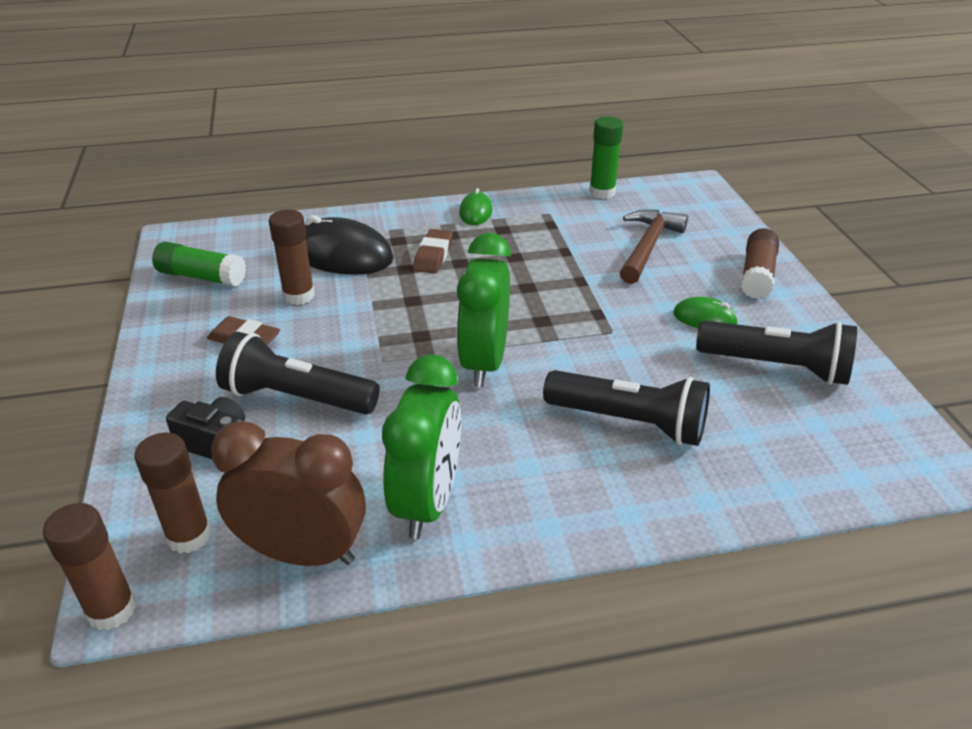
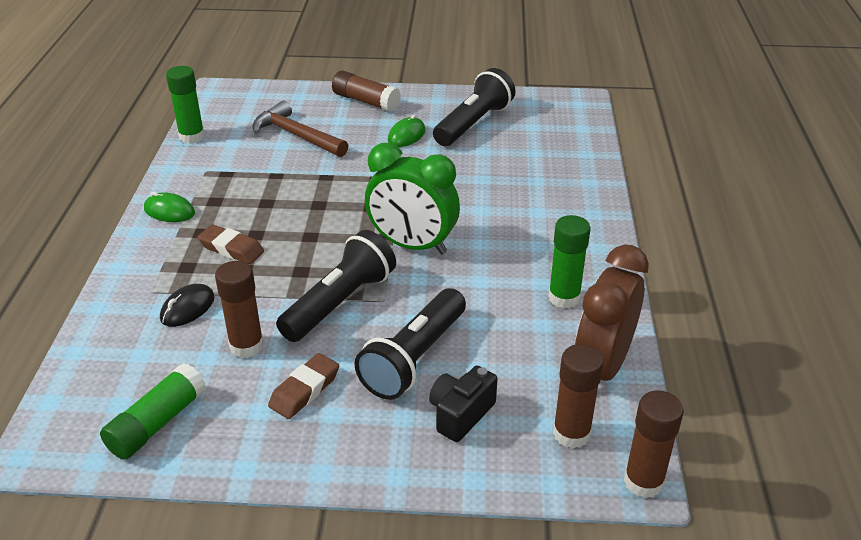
camera: 75 degrees left, 0 degrees up
black mouse [305,215,394,275] -> black mouse [160,284,215,327], size x0.53
green clock [382,355,461,539] -> green glue stick [548,215,591,308]
black flashlight [543,370,710,446] -> black flashlight moved to [276,230,396,342]

